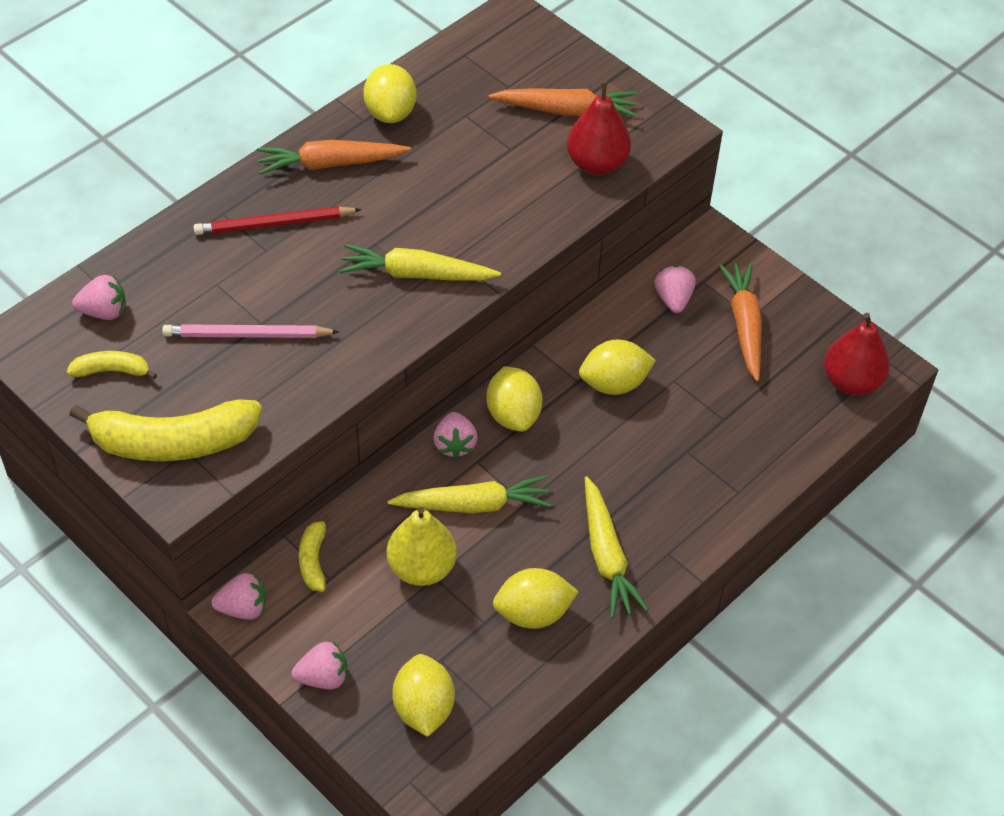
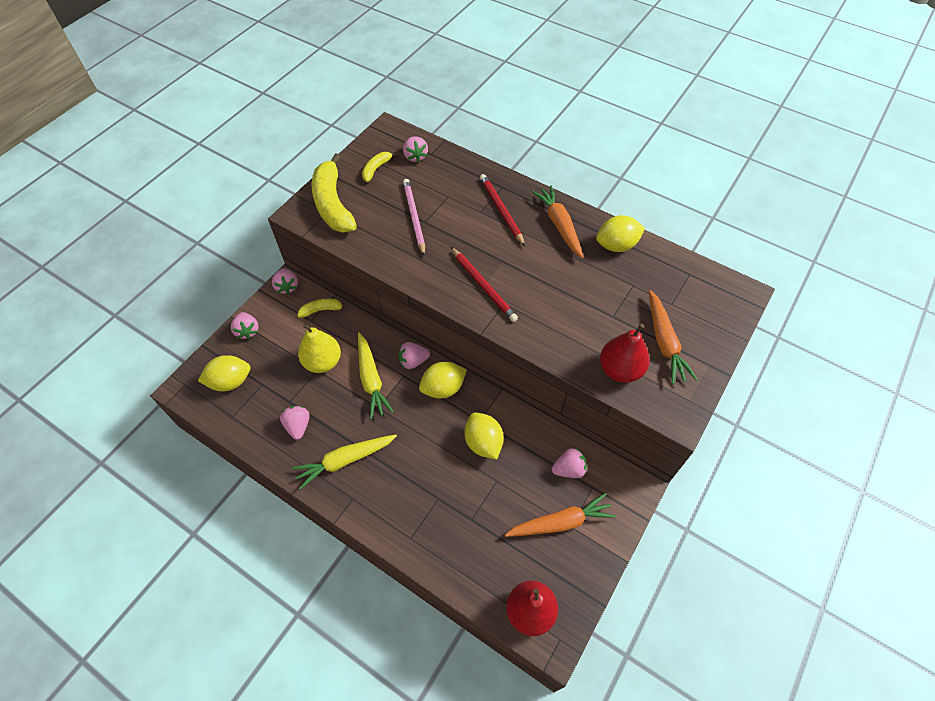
camera: 80 degrees right, 5 degrees up
yellow banana [67,351,157,379] -> yellow banana turned 135 degrees counterclockwise [362,152,397,182]
yellow carrot [339,244,501,281] -> red pencil [451,247,518,322]
yellow lemon [493,568,579,629] -> pink strawberry [280,406,310,440]

